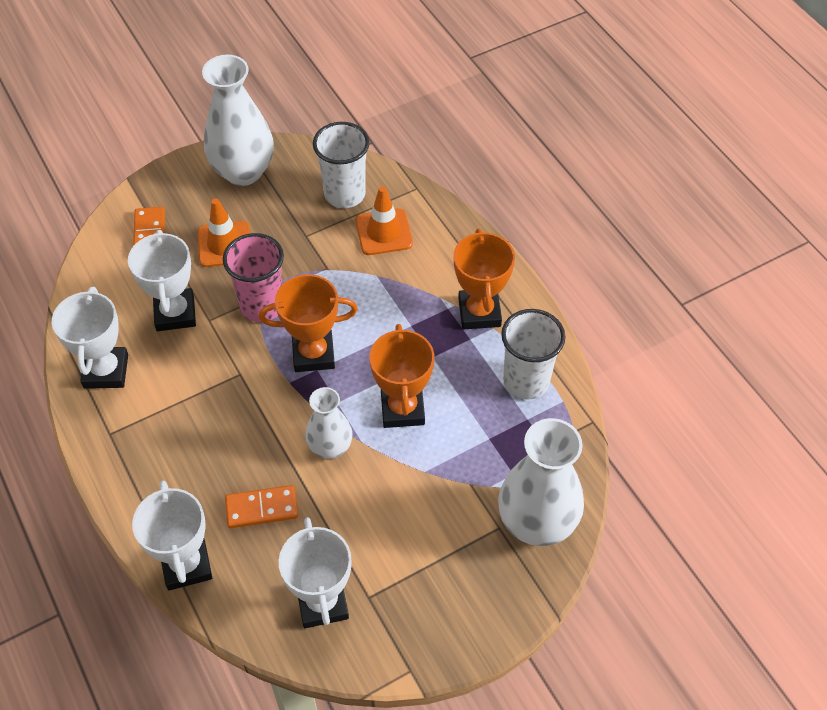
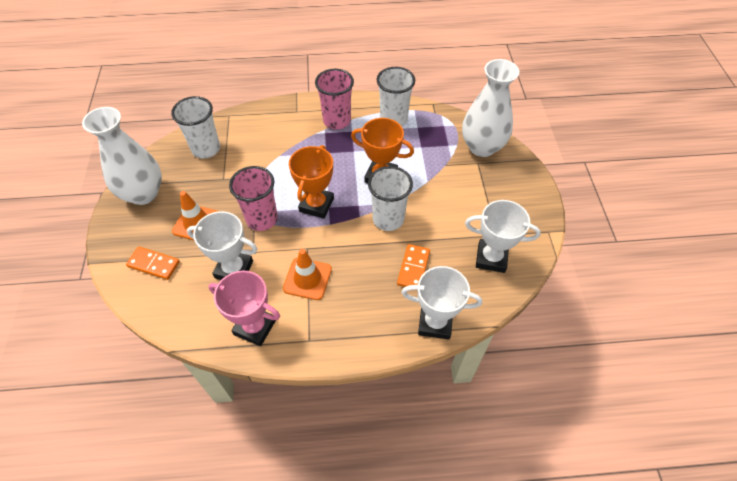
camera: 65 degrees left, 0 degrees up
white trophy [52,287,128,389] -> pink trophy [208,270,280,346]
white vase [305,387,352,459] -> white cup [368,166,413,231]
orange traffic cone [355,186,413,255] -> orange traffic cone moved to [283,249,332,300]
orange trophy [454,229,515,329] -> pink cup [315,69,354,130]

